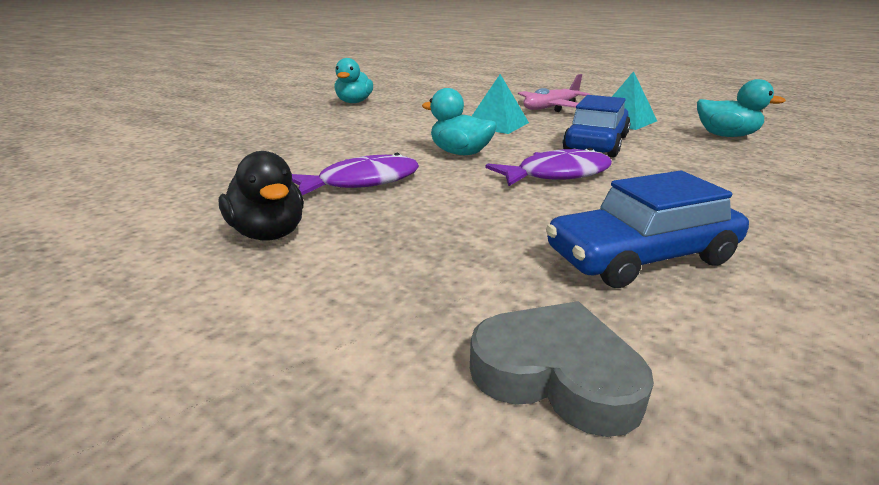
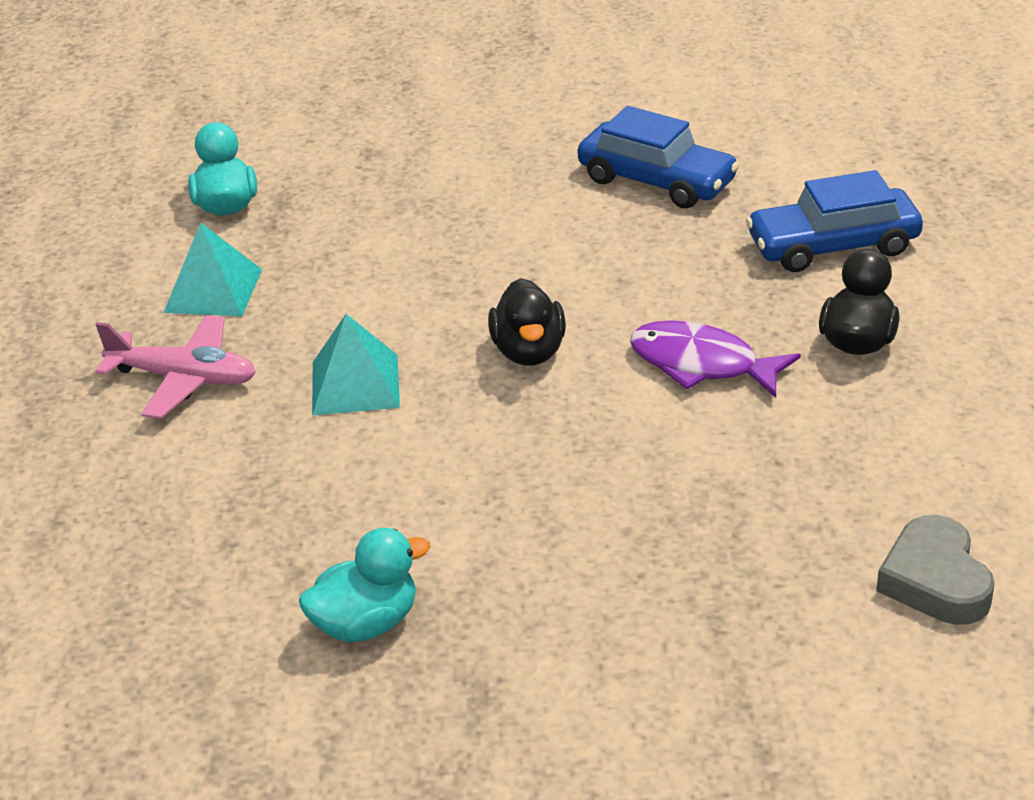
camera: 125 degrees left, 10 degrees up
turquoise duck [422,88,497,155] -> black duck [488,278,566,366]
grey heart [470,301,654,437] -> grey heart moved to [877,515,995,625]
purple fish [486,148,612,186] -> none
blue car [562,95,631,157] -> blue car moved to [746,170,923,272]

